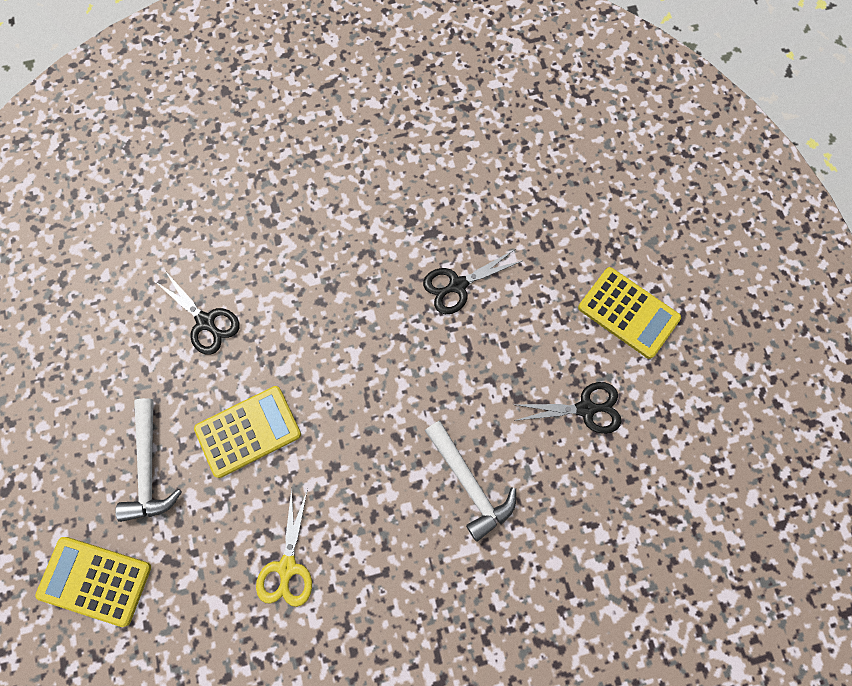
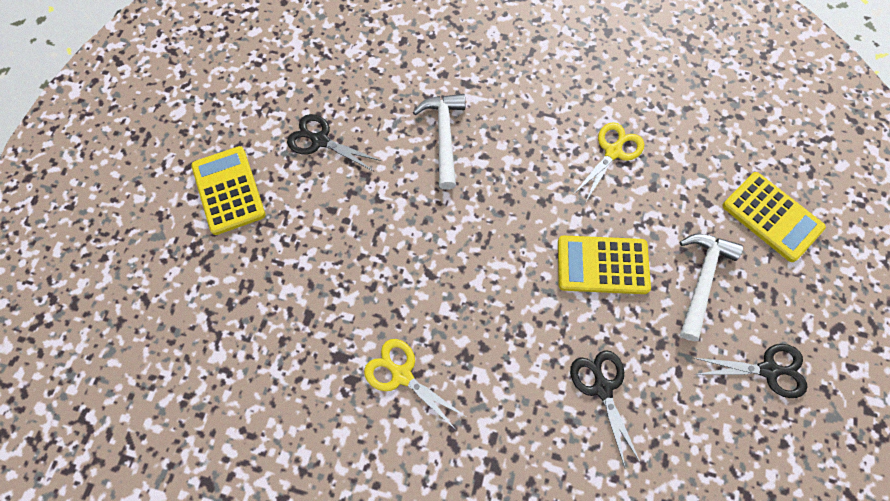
camera: 150 degrees left, 5 degrees down
black scissors [423,249,522,314] -> black scissors moved to [694,344,808,398]
none -> yellow scissors [364,339,466,431]

